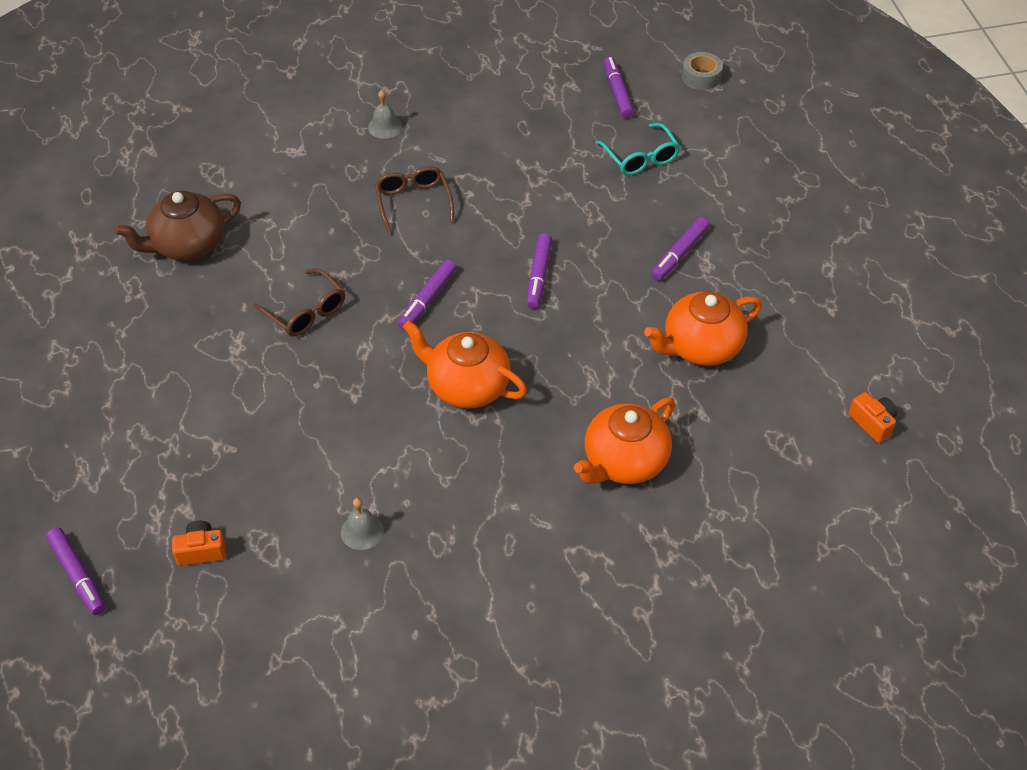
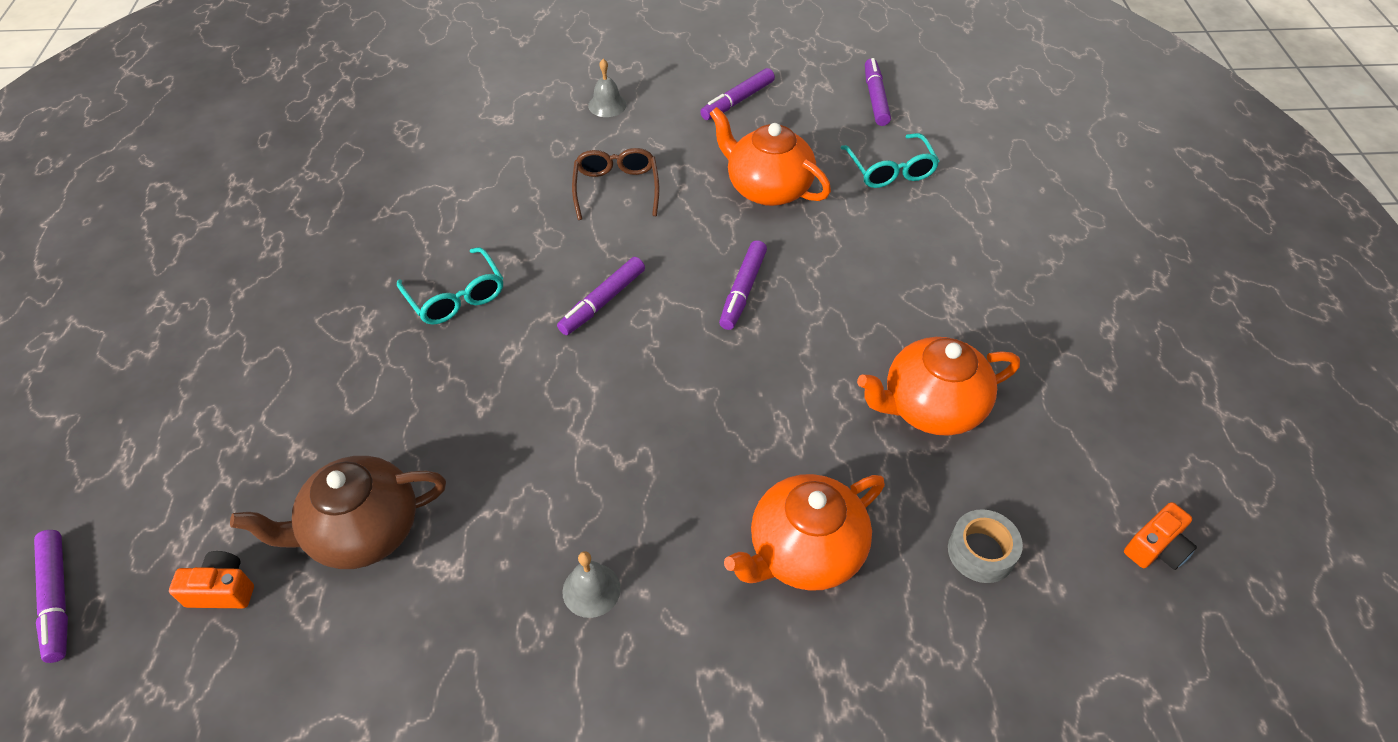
camera: 10 degrees right, 0 degrees up
brown teapot [114,191,241,261] -> brown teapot moved to [230,456,446,569]
brown glasses [253,268,345,337] -> turquoise glasses [397,247,503,325]
grey bell [341,498,384,550] -> grey bell moved to [562,551,621,618]
orange teapot [403,320,527,409] -> orange teapot moved to [709,107,831,206]
purple marker [651,217,709,281] -> purple marker moved to [700,68,775,120]
grey tape [682,52,723,90] -> grey tape moved to [948,509,1023,583]
orange camera [848,392,897,443] -> orange camera turned 75 degrees clockwise [1124,502,1197,570]

